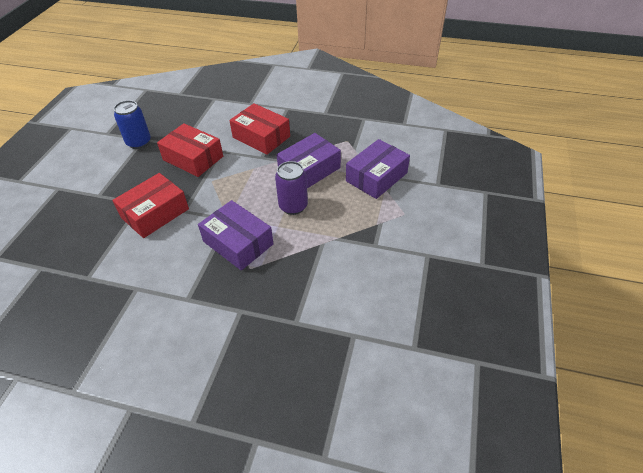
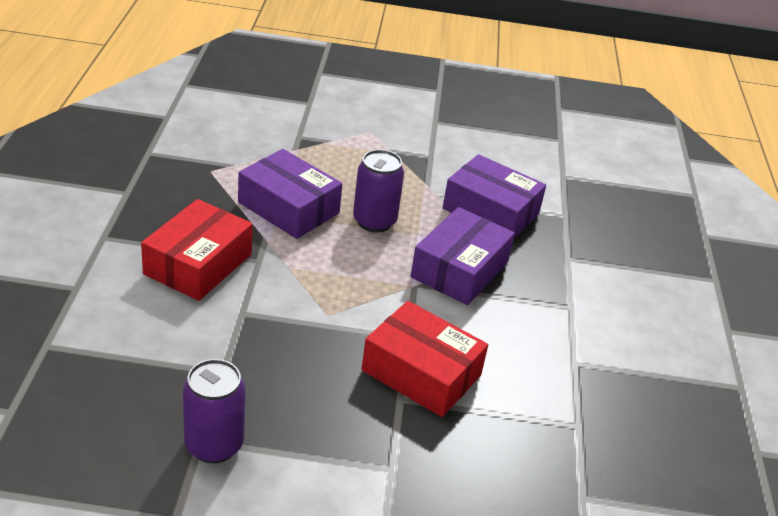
camera: 105 degrees left, 10 degrees down
blue can [114,100,151,149] -> purple can [183,359,246,463]
red box [157,123,223,177] -> none
purple box [346,139,410,199] -> purple box moved to [443,154,546,238]

